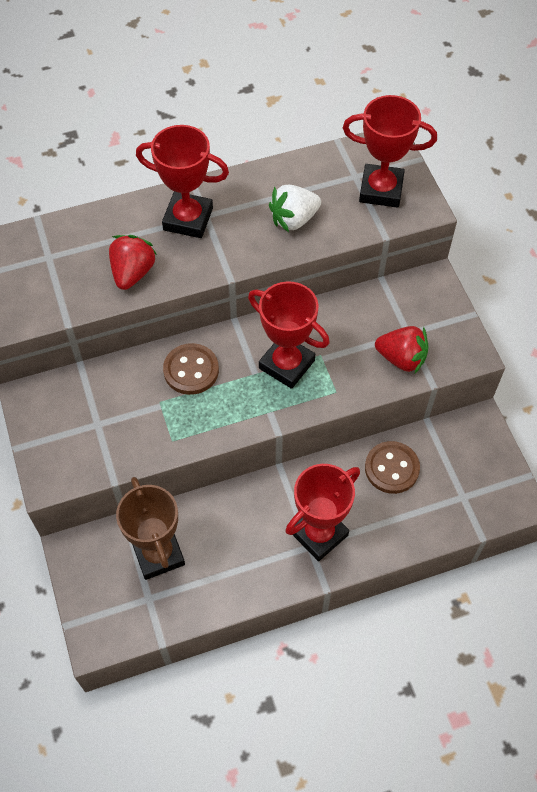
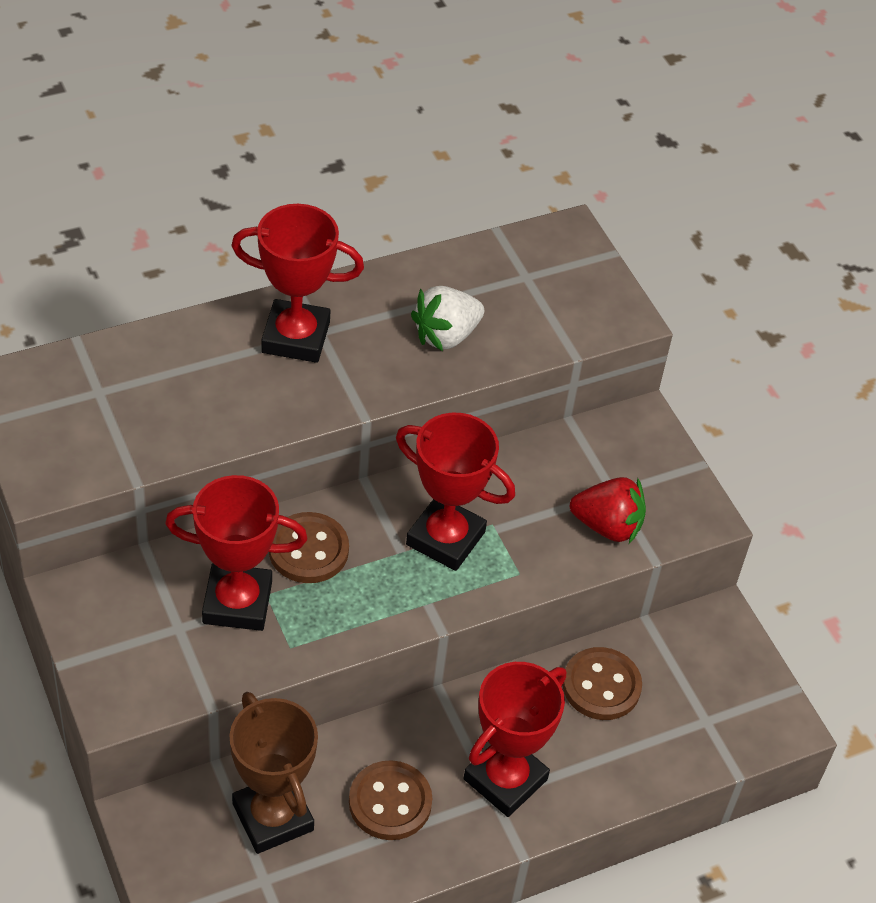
camera: 10 degrees left, 10 degrees down
red strawberry [109,235,157,290] -> none
red trophy [343,95,437,208] -> red trophy moved to [165,475,307,631]
none -> brown button [349,760,432,840]

